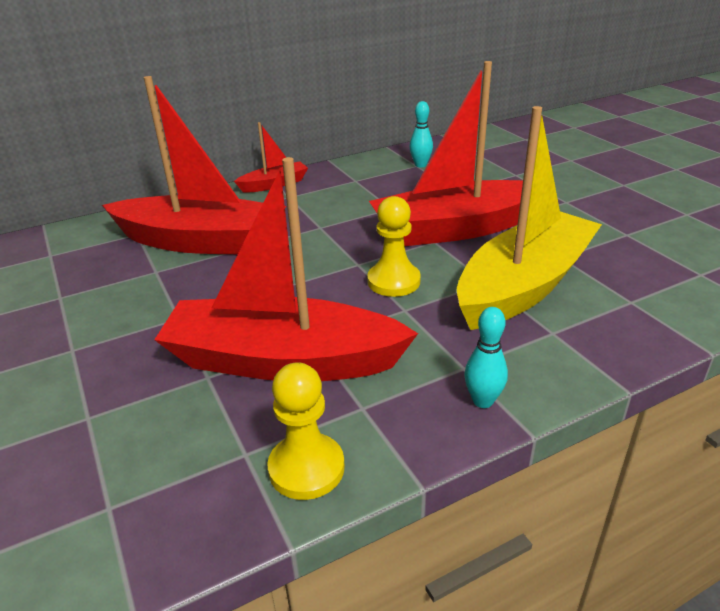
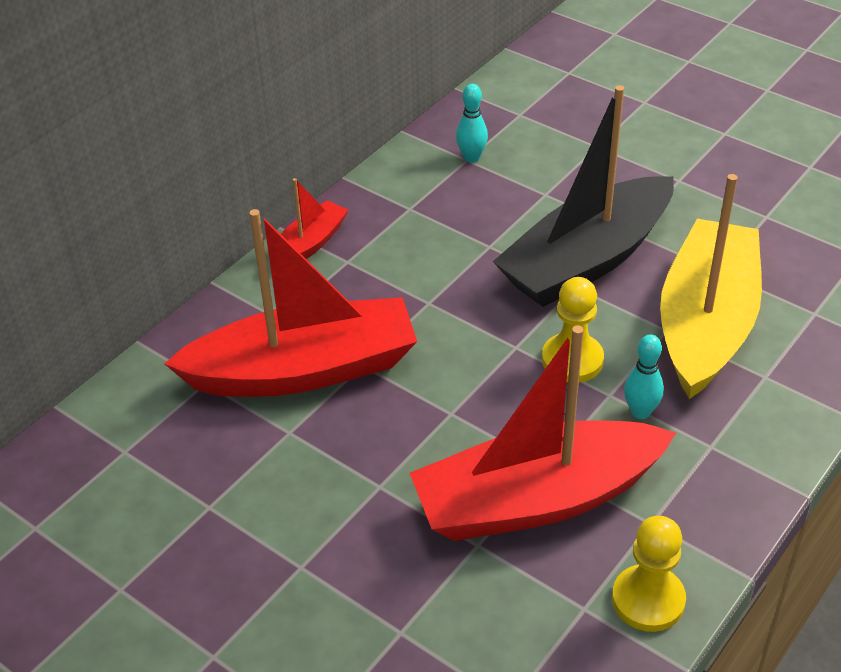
camera: 25 degrees left, 10 degrees up
red boat [369,61,523,246] -> black boat [492,85,674,307]
turquoise bowling pin [464,307,508,408] -> turquoise bowling pin moved to [624,334,664,419]

